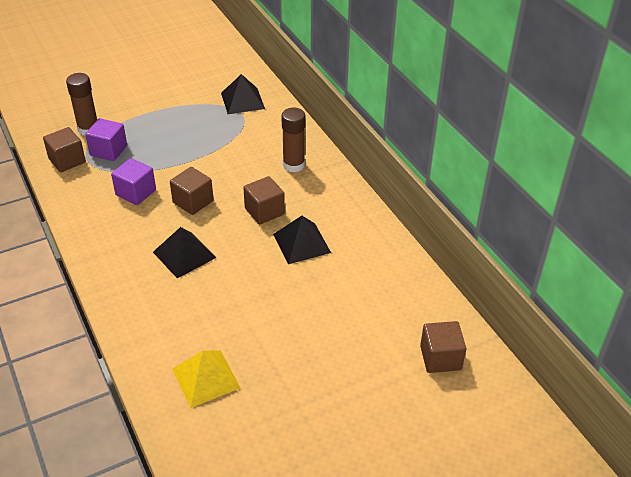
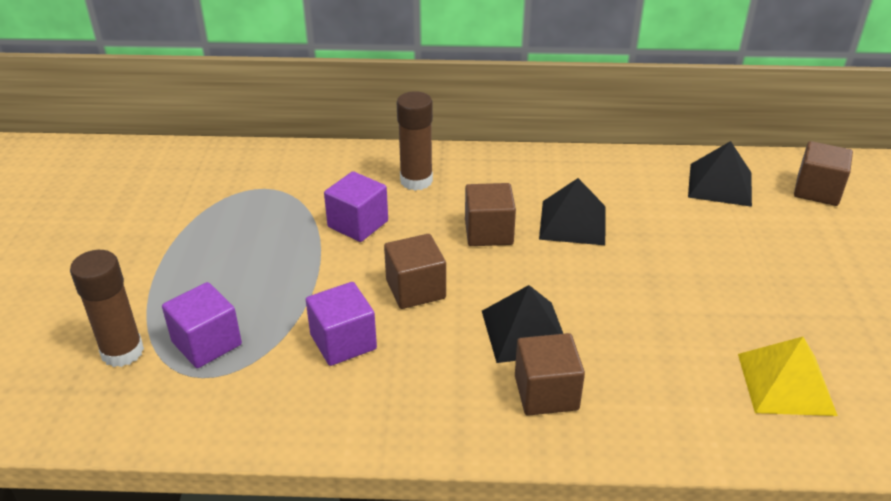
camera: 60 degrees left, 5 degrees down
brown cube [43,127,86,172] -> brown cube moved to [515,333,585,416]
black pyramid [221,74,265,114] -> black pyramid moved to [688,141,752,207]
none -> purple cube [324,171,388,242]

